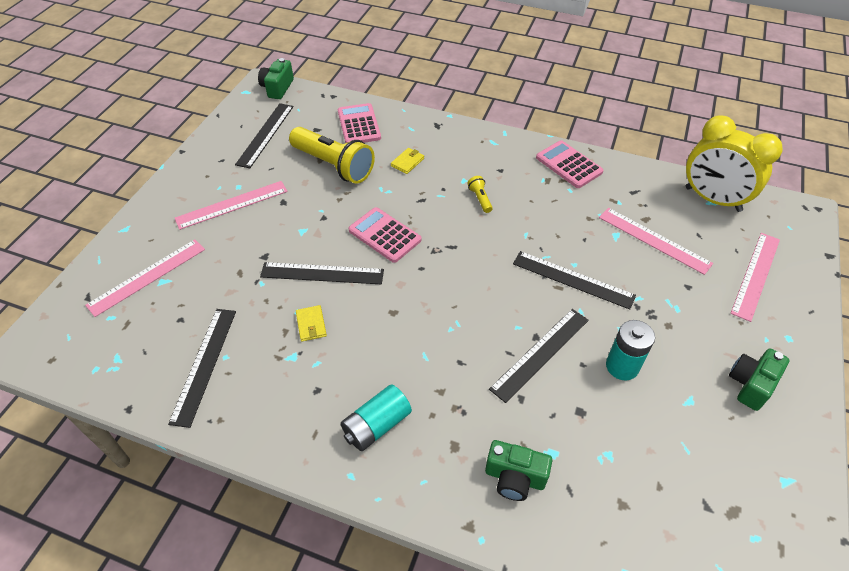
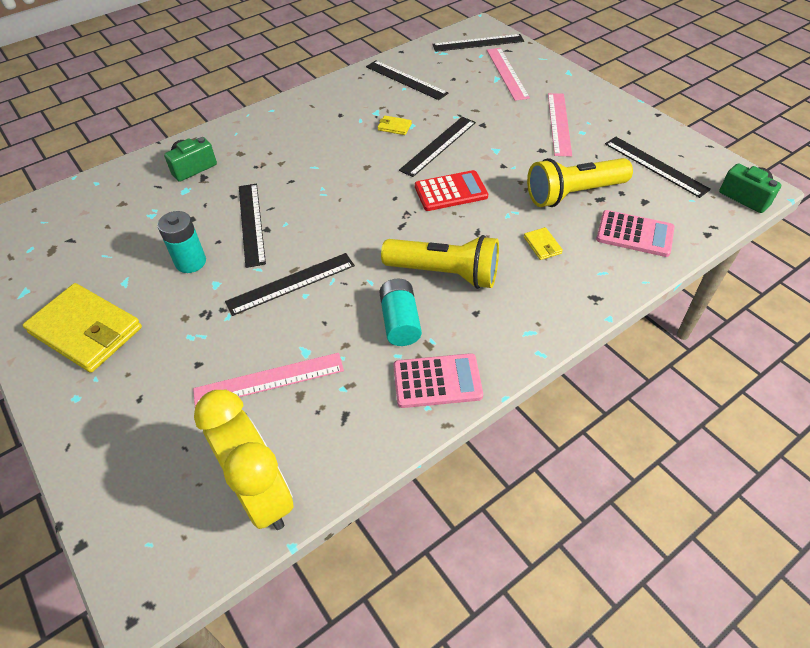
camera: 125 degrees right, 0 degrees up
turquoise battery [341,384,412,451] -> turquoise battery moved to [379,278,422,346]
pink calculator [348,207,422,263] -> red calculator [415,170,488,211]
yellow flashlight [468,176,493,213] -> yellow flashlight [381,235,499,289], size x2.43
yellow clock [686,115,783,212] -> yellow clock turned 75 degrees clockwise [194,390,294,530]
green camera [729,349,789,411] -> yellow wallet [23,283,142,373]
pink ruler [731,233,780,322] -> none
none -> black ruler [432,34,524,52]

